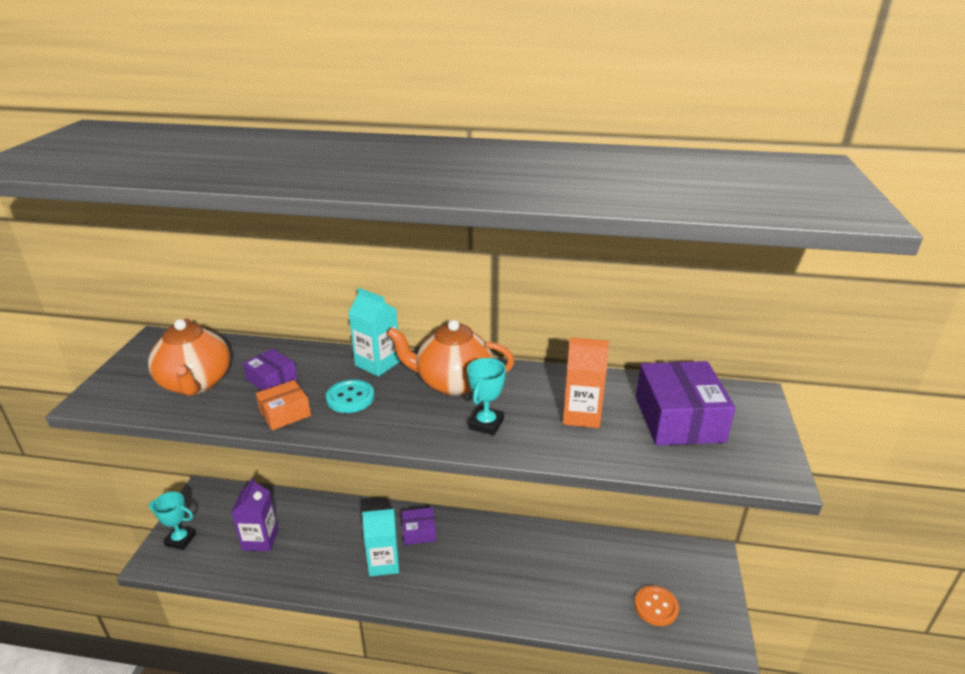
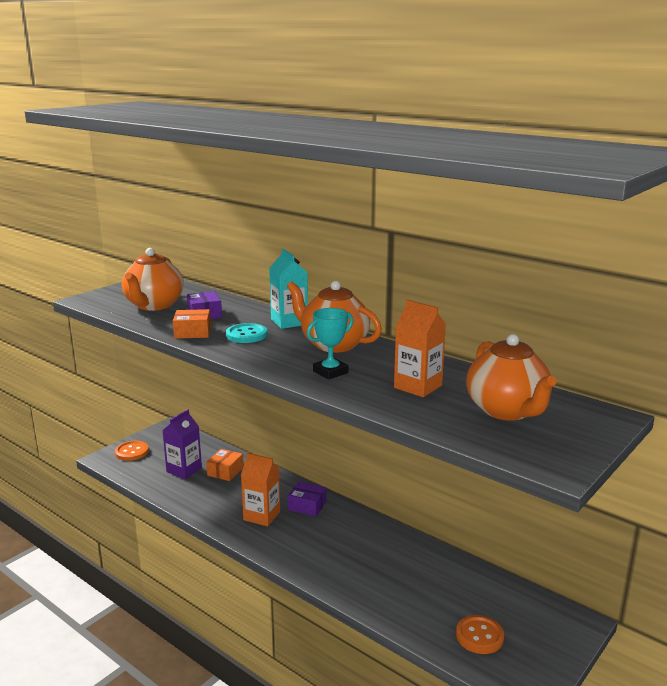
camera: 30 degrees right, 10 degrees down
turquoise trophy [149,492,196,550] -> orange button [115,441,149,461]
turquoise carton [362,509,399,576] -> orange carton [241,453,280,526]
purple box [636,361,735,446] -> orange teapot [466,334,557,421]
none -> orange box [206,449,244,481]

